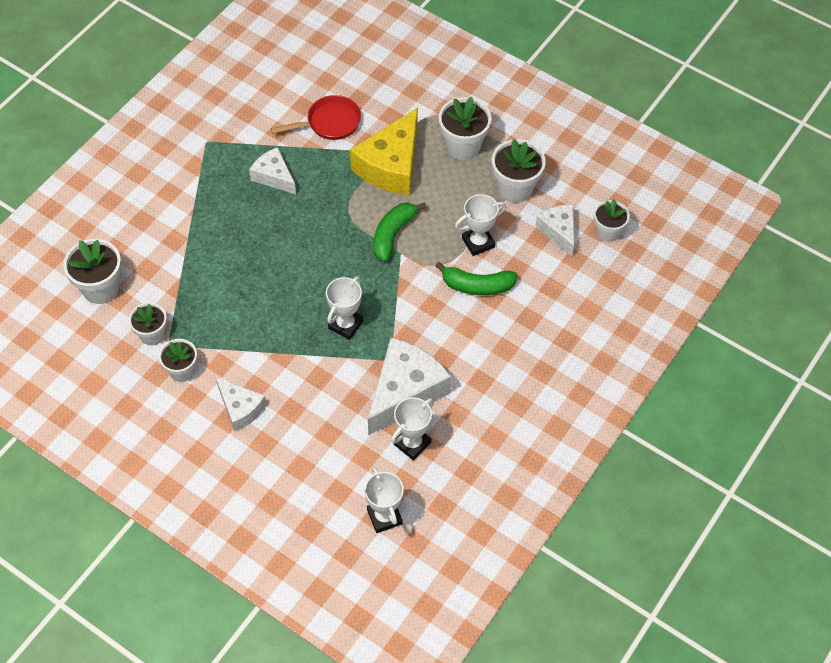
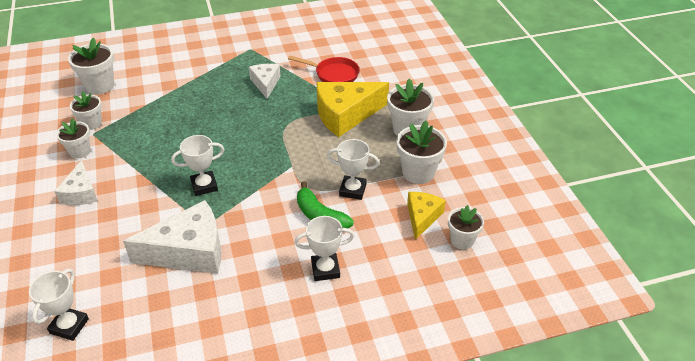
camera: 40 degrees right, 15 degrees down
green banana [373,202,426,262] -> none
white trophy [391,397,434,460] -> white trophy moved to [294,216,354,281]
white cheese [535,204,574,256] -> yellow cheese [407,192,446,240]

